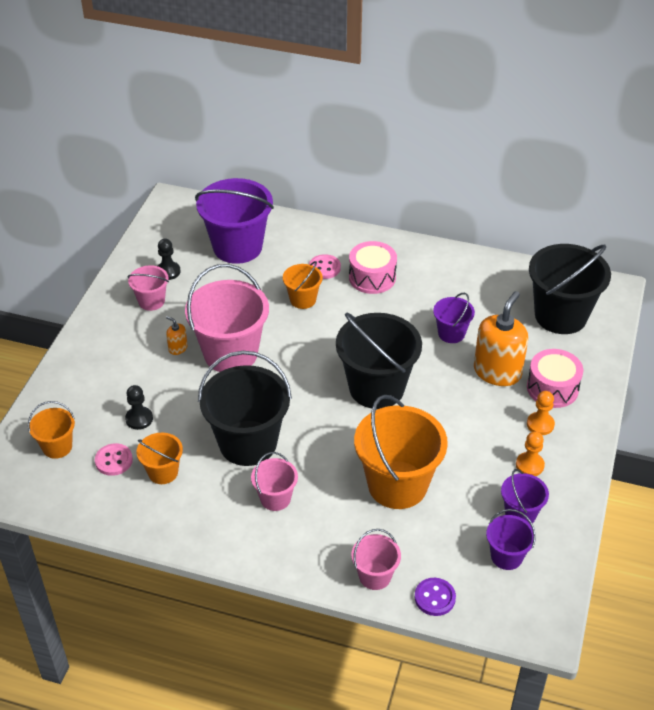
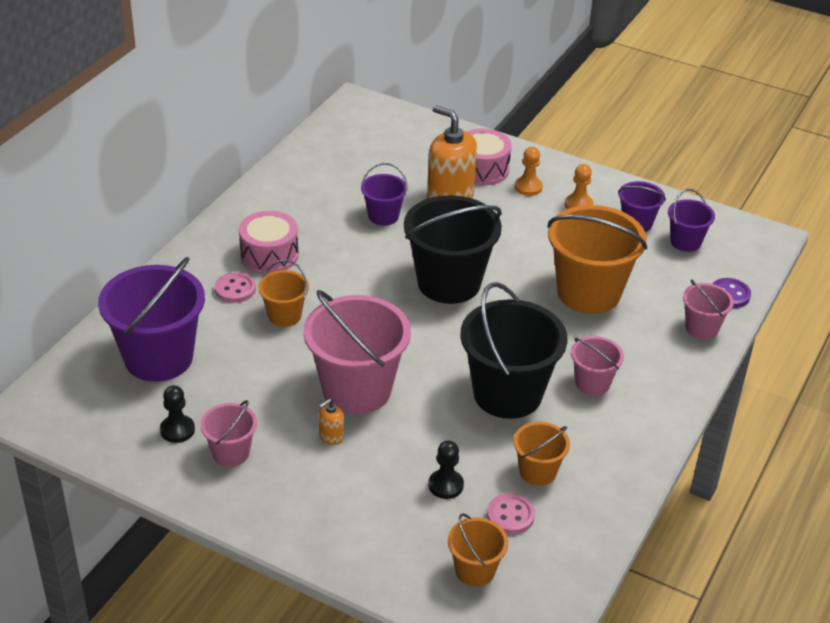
camera: 80 degrees left, 5 degrees down
black bucket [529,244,611,334] -> none

